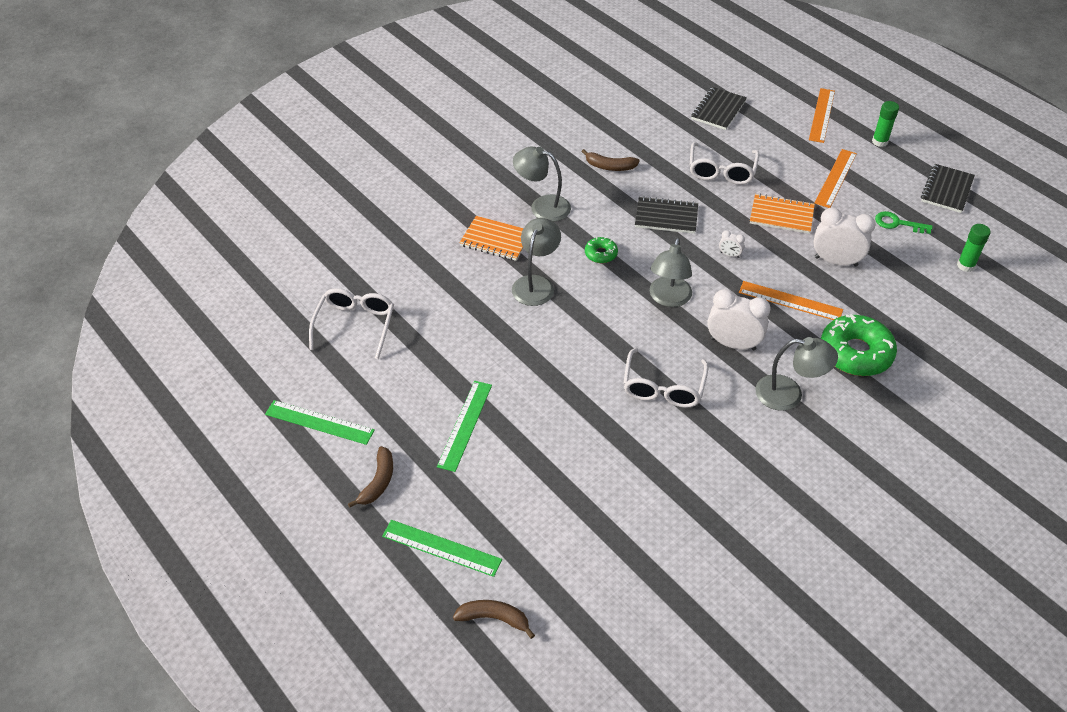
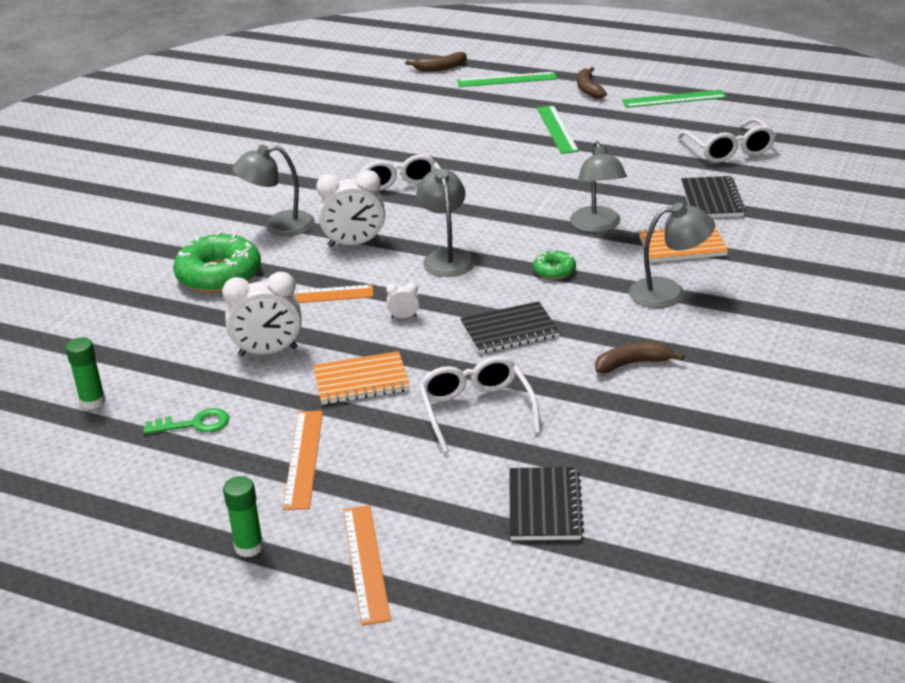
camera: 155 degrees right, 15 degrees down
black notebook [921,164,975,213] -> black notebook moved to [681,176,746,218]

